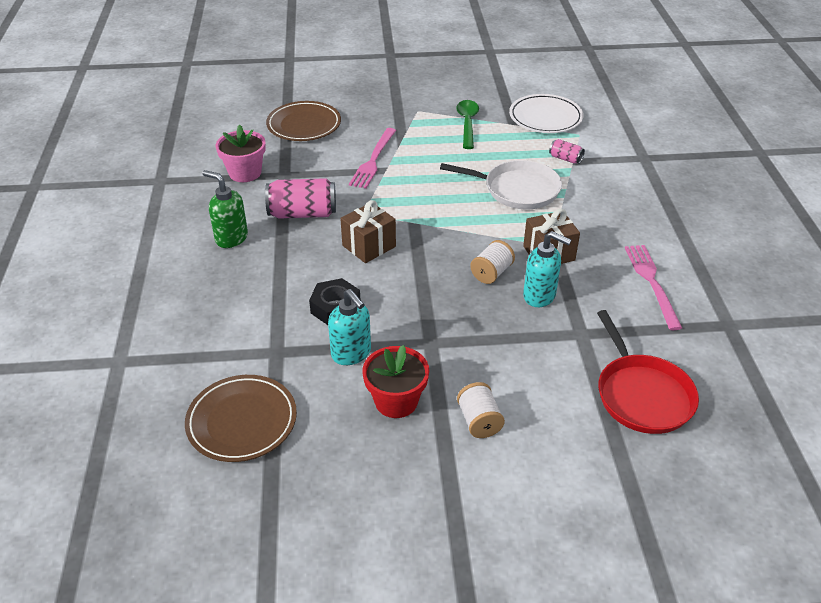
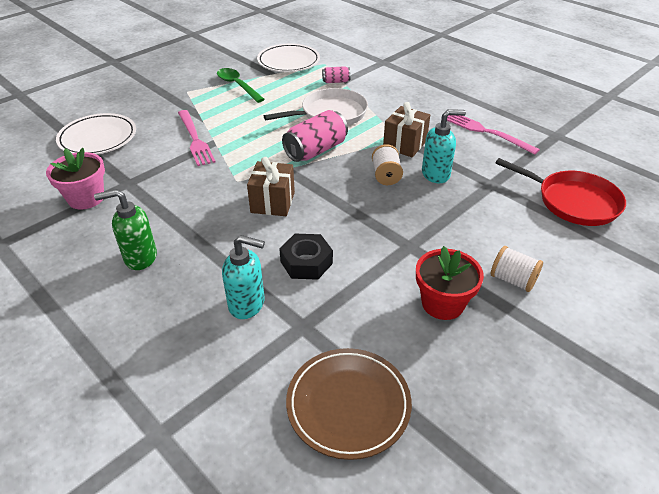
camera: 40 degrees left, 0 degrees up
pink can [265,178,336,219] -> pink can moved to [282,110,348,162]
brown plate [266,101,341,141] -> white plate [56,113,136,155]
turquoise soap dispenser [328,289,371,365] -> turquoise soap dispenser moved to [222,235,265,319]

